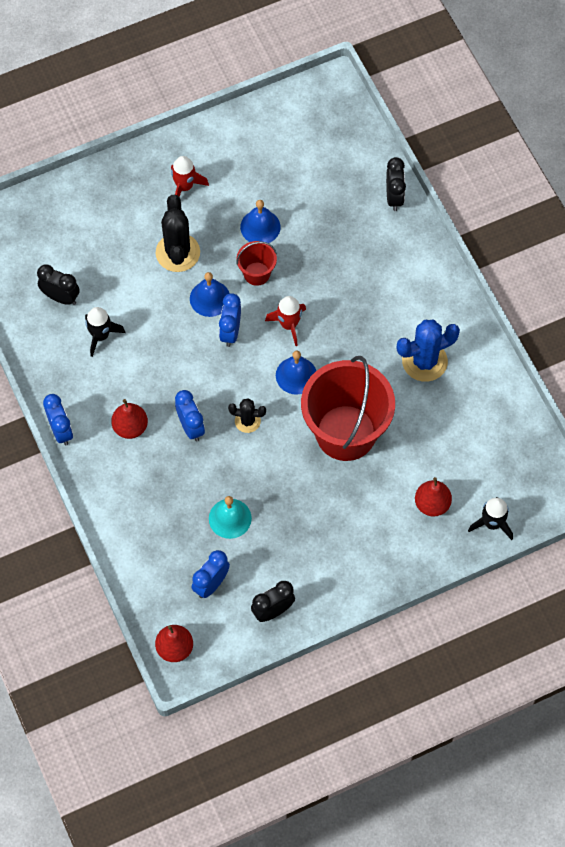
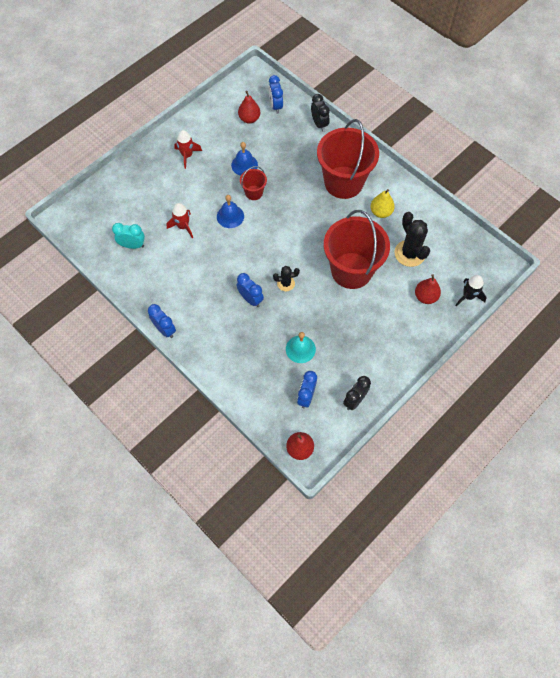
camera: 20 degrees left, 0 degrees up
black clock [37,264,80,305] -> turquoise clock [112,223,145,249]
black rocket [85,307,125,357] -> none
red pear [111,399,148,439] -> red pear moved to [238,91,260,124]
black cactus [155,195,200,272] -> black cactus moved to [394,212,430,267]
blue clock [219,293,241,347] -> blue clock moved to [269,75,283,114]
red rocket [265,296,306,346] -> red rocket moved to [167,203,193,238]
blue bell [276,350,316,395] -> none
blue cactus [396,320,460,382] -> yellow pear [370,189,395,218]
none -> red bucket [317,119,379,199]

